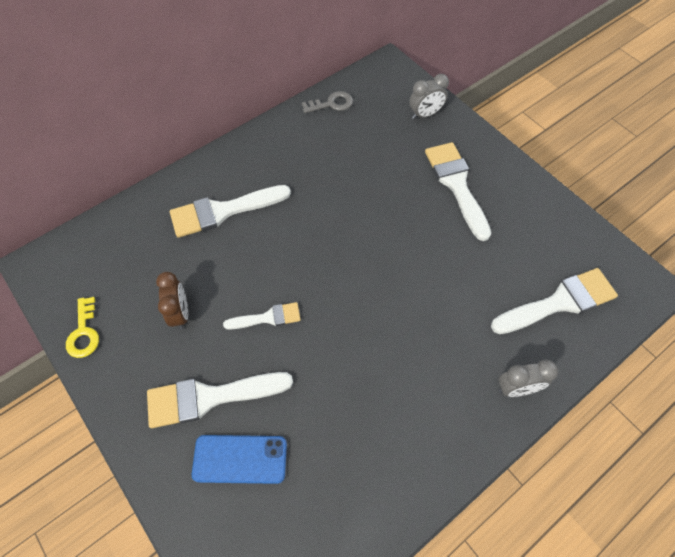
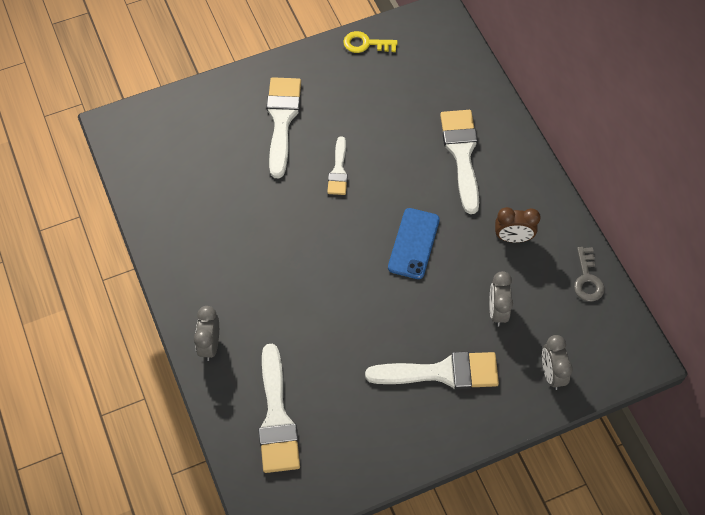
camera: 105 degrees right, 0 degrees up
brown clock [156,272,188,330] -> brown clock moved to [495,207,541,243]
blue phone [192,435,287,484] -> blue phone moved to [388,208,440,279]
none -> grey clock [489,271,513,327]

